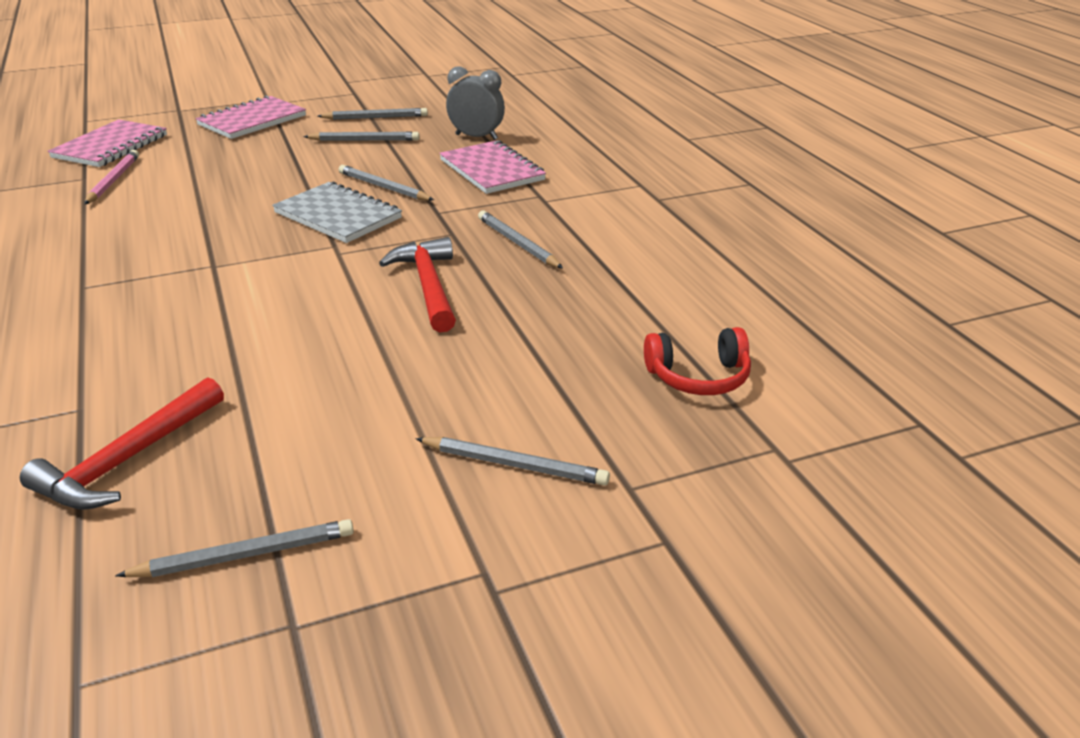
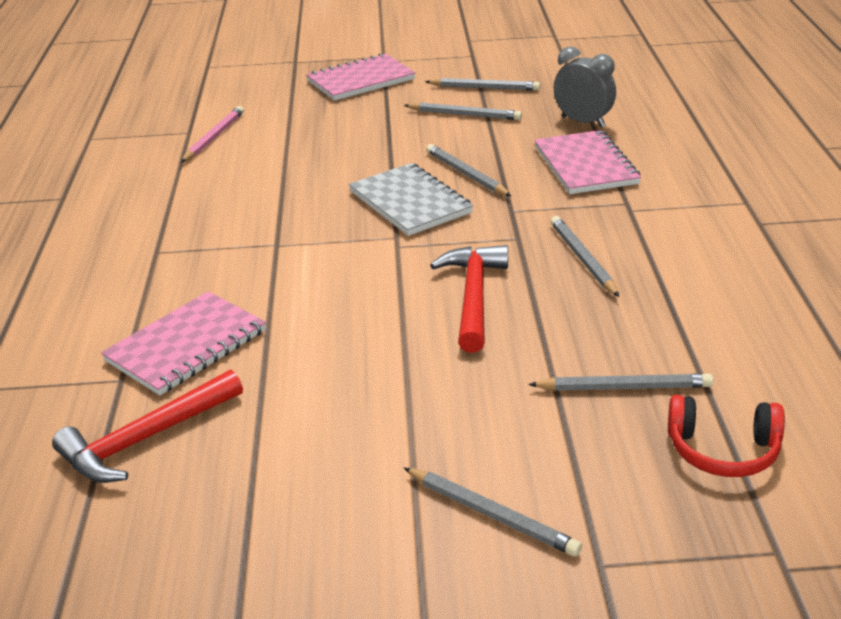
camera: 20 degrees right, 0 degrees up
pink notebook [48,119,167,167] -> pink notebook moved to [101,291,266,395]
grey pencil [115,519,354,577] -> grey pencil moved to [528,373,713,391]

